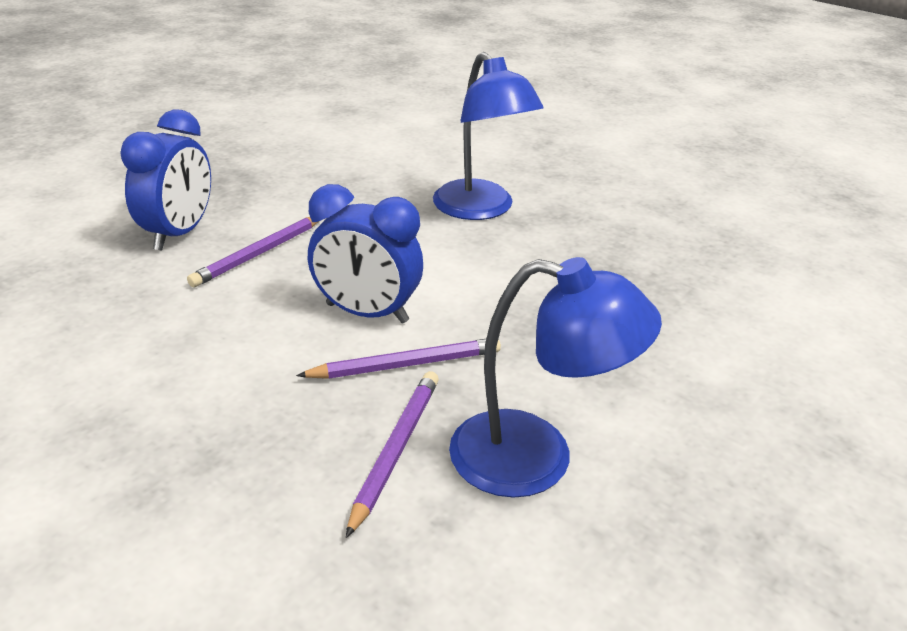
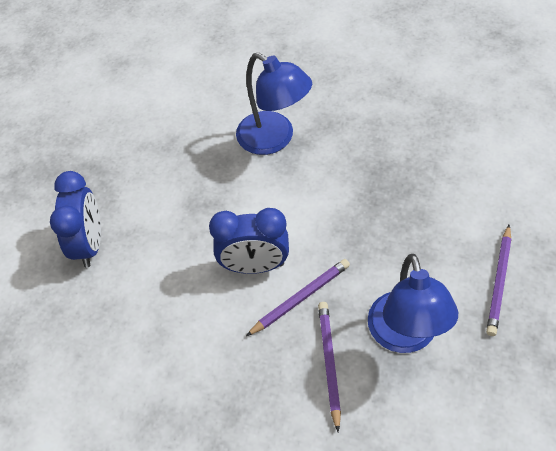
camera: 15 degrees left, 20 degrees up
purple pencil [187,217,319,287] -> purple pencil moved to [486,225,511,336]
blue lamp [449,257,662,498] -> blue lamp turned 90 degrees clockwise [368,254,458,353]

